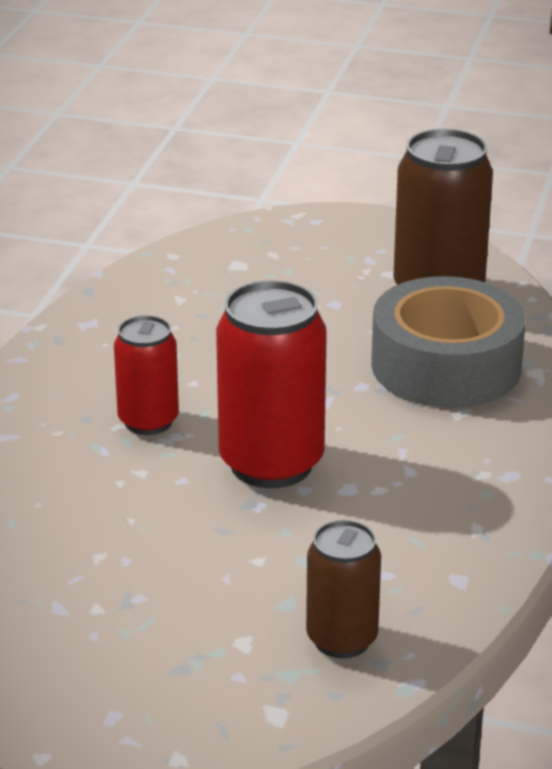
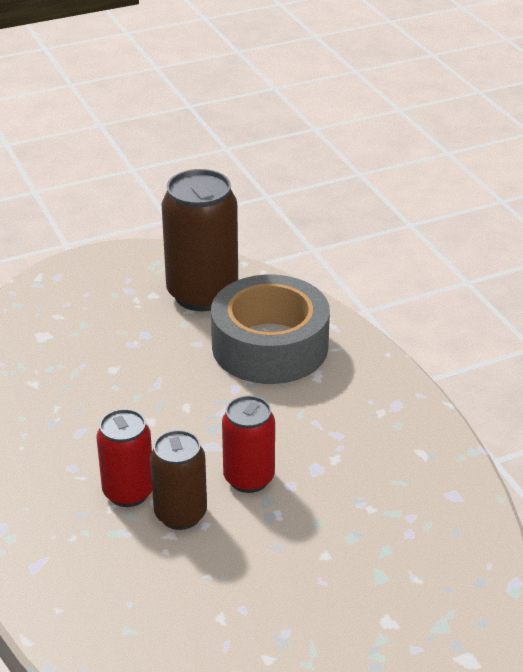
camera: 40 degrees left, 5 degrees up
red can [216,280,327,488] -> red can [222,396,275,493], size x0.60
brown can [306,520,381,658] -> brown can moved to [150,430,207,530]

